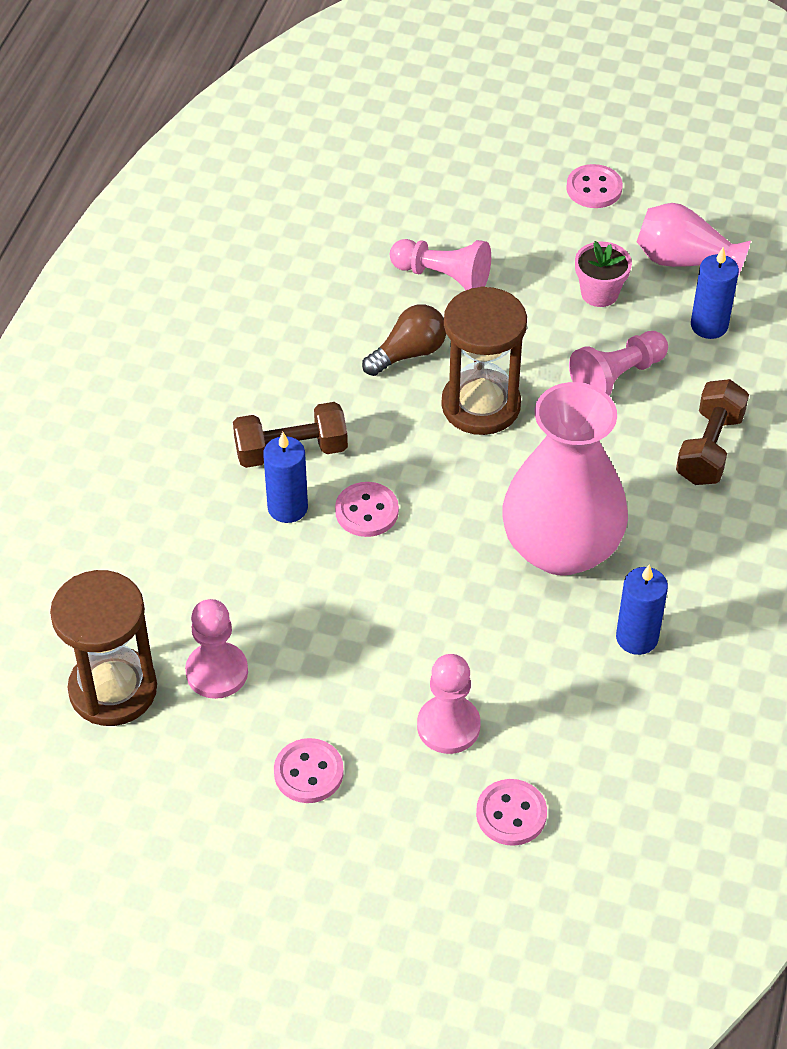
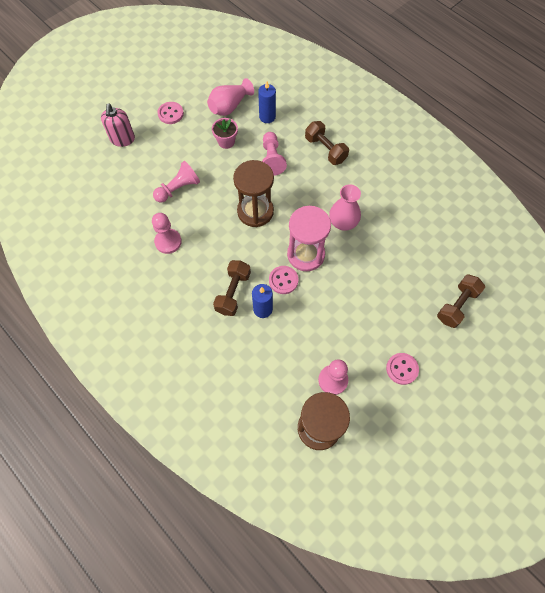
camera: 60 degrees left, 15 degrees up
brown light bulb [362,305,446,376] -> none
pink pawn [417,654,481,754] -> pink pawn moved to [152,213,182,254]
pink button [476,779,547,846] -> brown dumbbell [437,274,485,328]
pink vase [502,382,628,575] -> pink vase [329,184,361,231], size x0.57
blue candle [616,564,668,655] -> none
none -> pink soap dispenser [101,104,135,147]
none -> pink hourglass [287,206,331,271]

